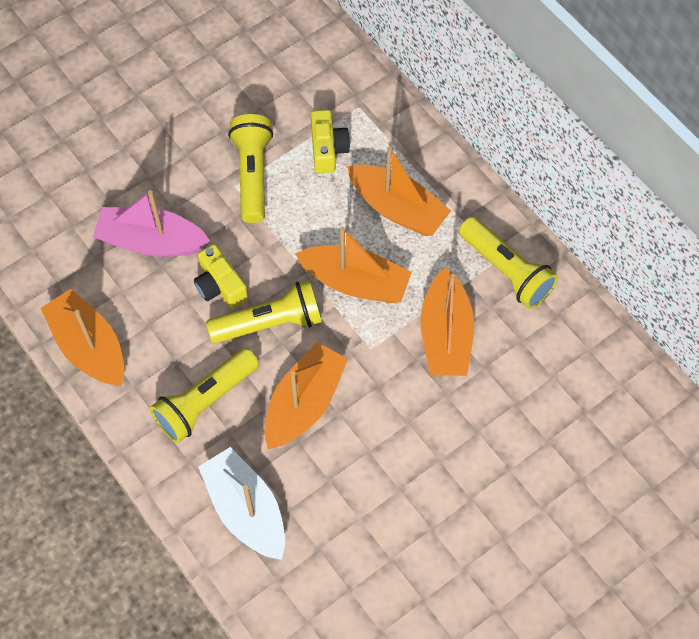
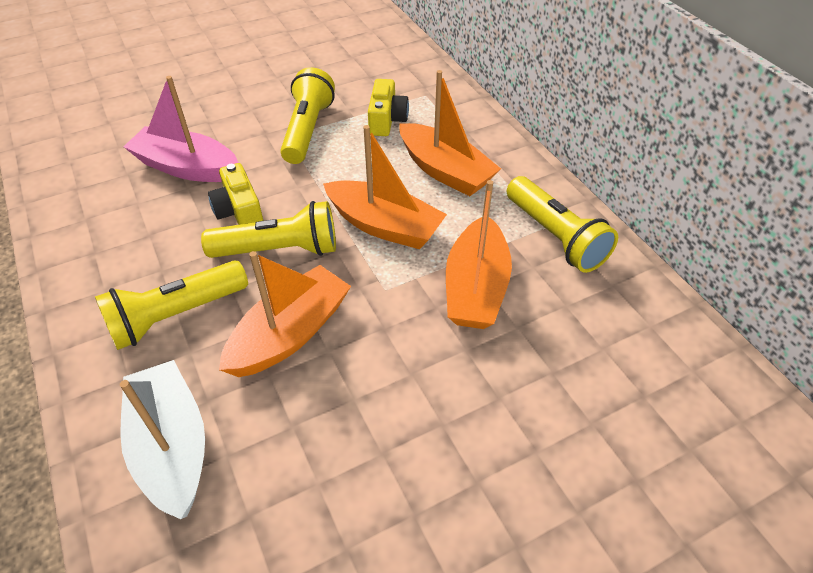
camera: 10 degrees right, 15 degrees down
orange boat [41,289,124,386] -> none

